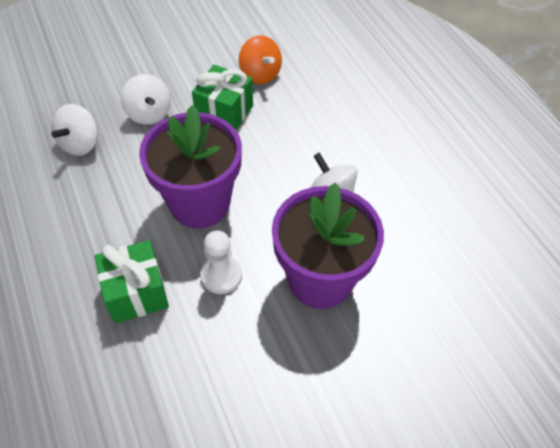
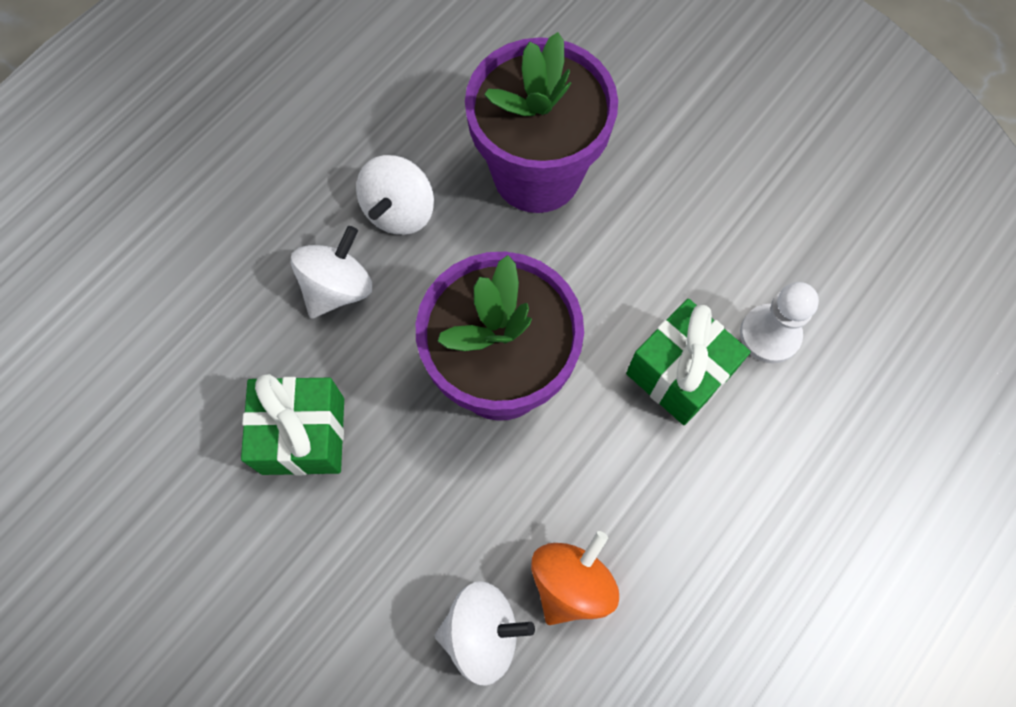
camera: 115 degrees left, 15 degrees up
white spinning top [121,74,171,125] -> white spinning top moved to [291,226,372,319]
white pawn [200,231,242,294] -> white pawn moved to [740,282,819,364]
orange spinning top [239,36,282,84] -> orange spinning top moved to [531,531,619,625]

